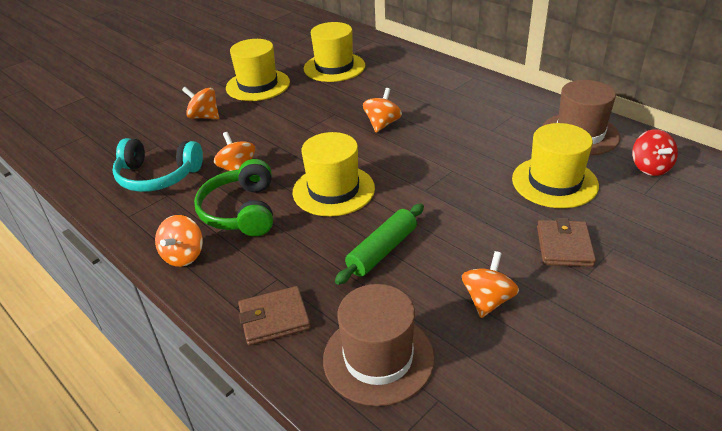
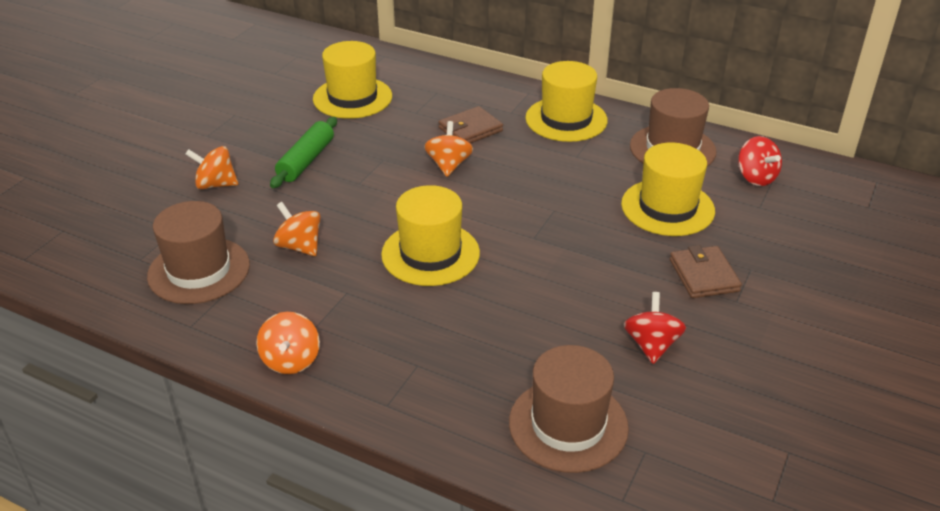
camera: 20 degrees left, 0 degrees up
turquoise headphones [112,138,203,192] -> brown hat [147,201,250,304]
green headphones [194,159,273,236] -> none
yellow hat [226,39,290,101] -> yellow hat moved to [525,61,608,142]
brown wallet [238,286,311,346] -> brown wallet moved to [438,106,503,143]
green rolling pin [335,204,424,285] -> green rolling pin moved to [270,117,337,188]
orange spinning top [462,251,519,318] -> red spinning top [624,292,686,364]

